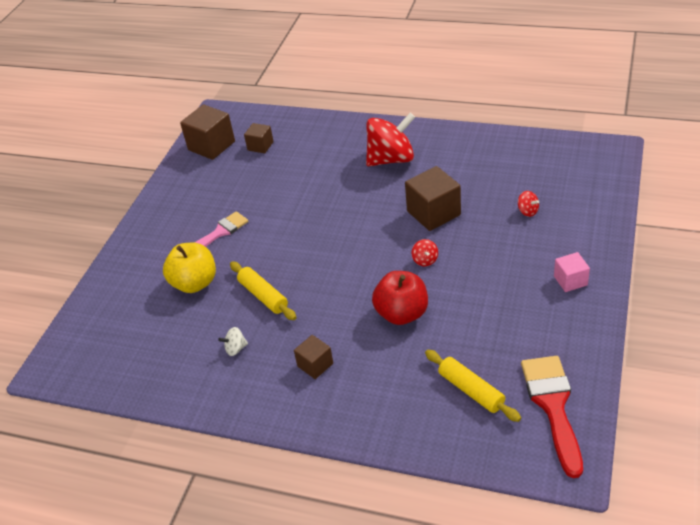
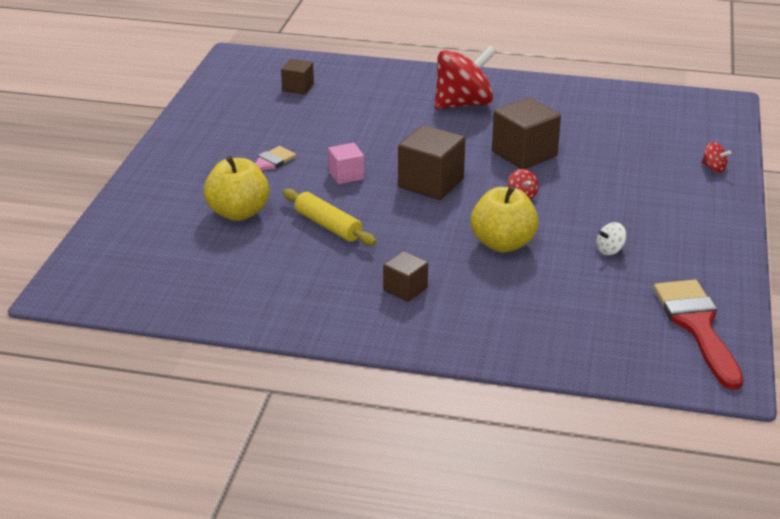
camera: 10 degrees left, 10 degrees down
brown cube [180,105,235,160] -> brown cube moved to [398,125,465,200]
white spinning top [218,327,248,356] -> white spinning top moved to [596,222,626,255]
red apple [372,271,428,325] -> yellow apple [471,186,539,252]
yellow rolling pin [425,350,521,422] -> none
red spinning top [518,191,539,217] -> red spinning top moved to [701,142,731,173]
pink cube [554,252,590,292] -> pink cube moved to [328,143,364,184]

